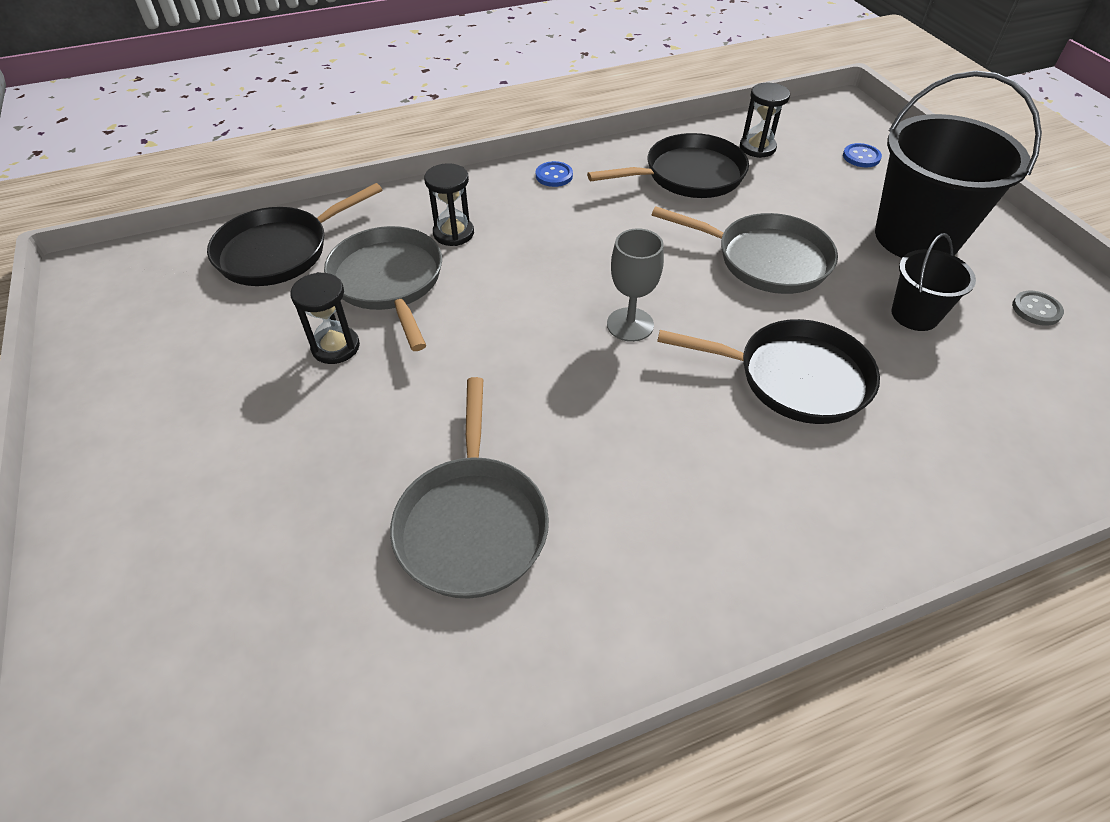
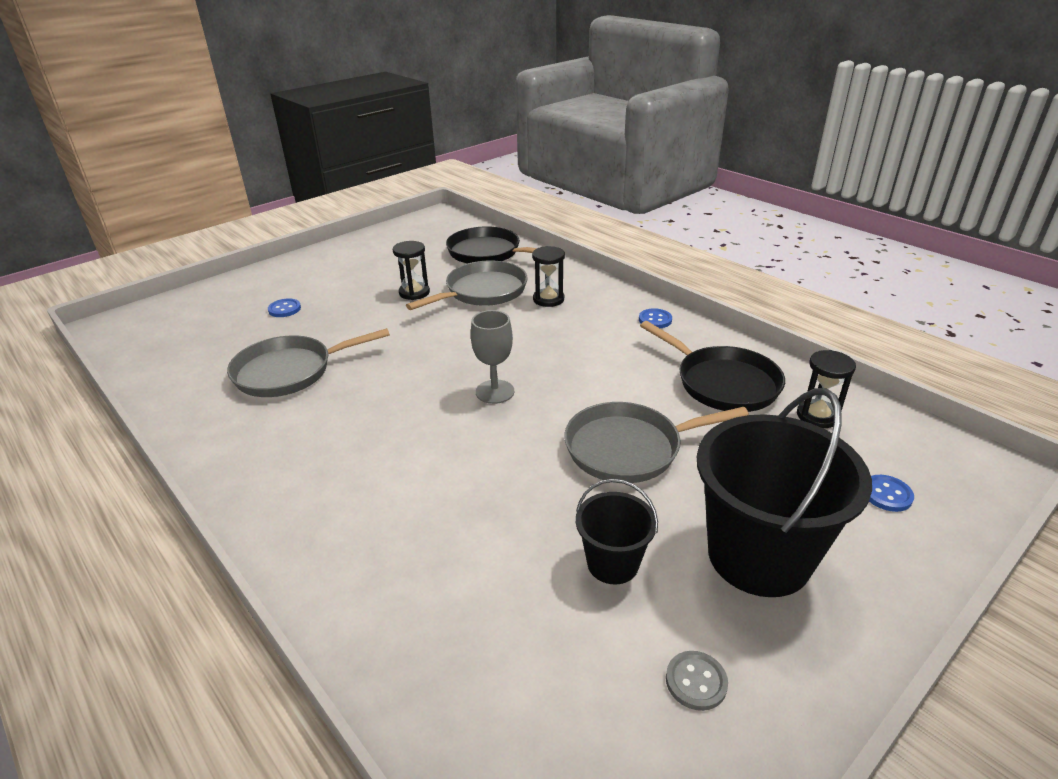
camera: 70 degrees right, 15 degrees down
grey pan [652,206,838,294] -> grey pan turned 75 degrees clockwise [564,402,749,483]
black pan [657,319,880,424] -> none
none -> blue button [268,298,301,317]

